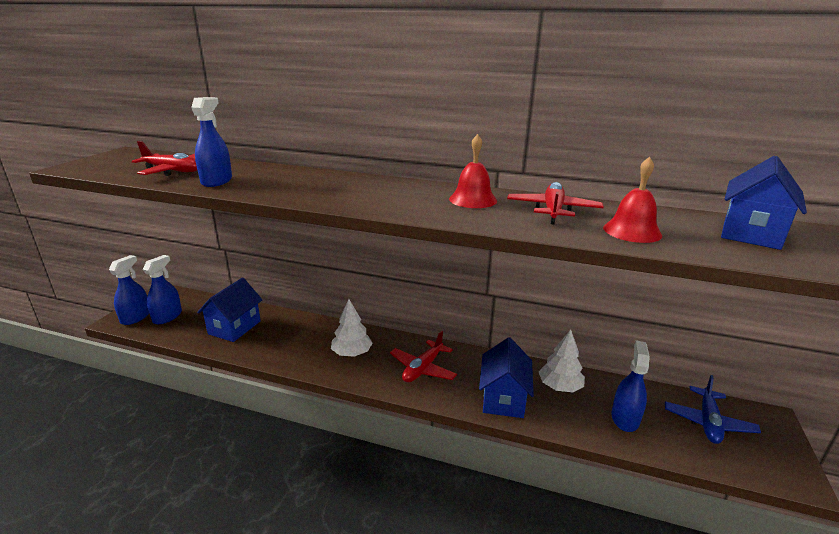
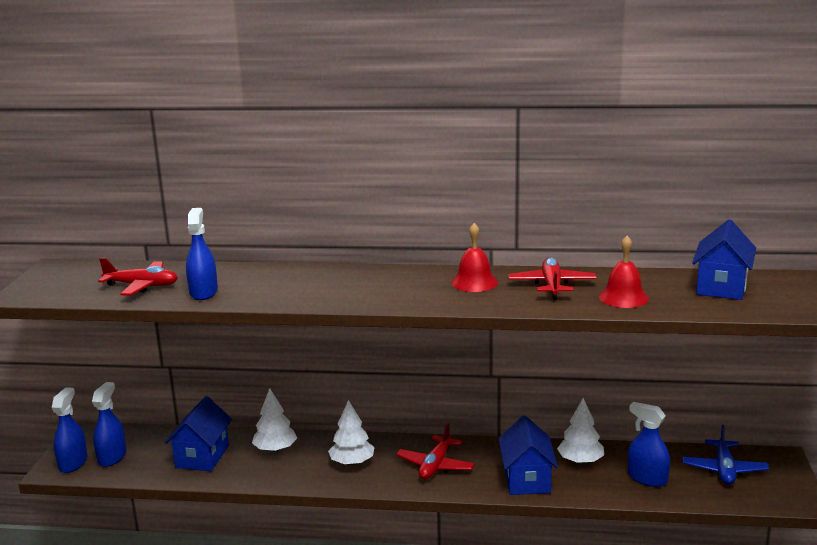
camera: 10 degrees left, 5 degrees down
blue spray bottle [611,340,650,432] -> blue spray bottle turned 60 degrees counterclockwise [628,402,670,487]
none -> white tree [252,388,297,452]

